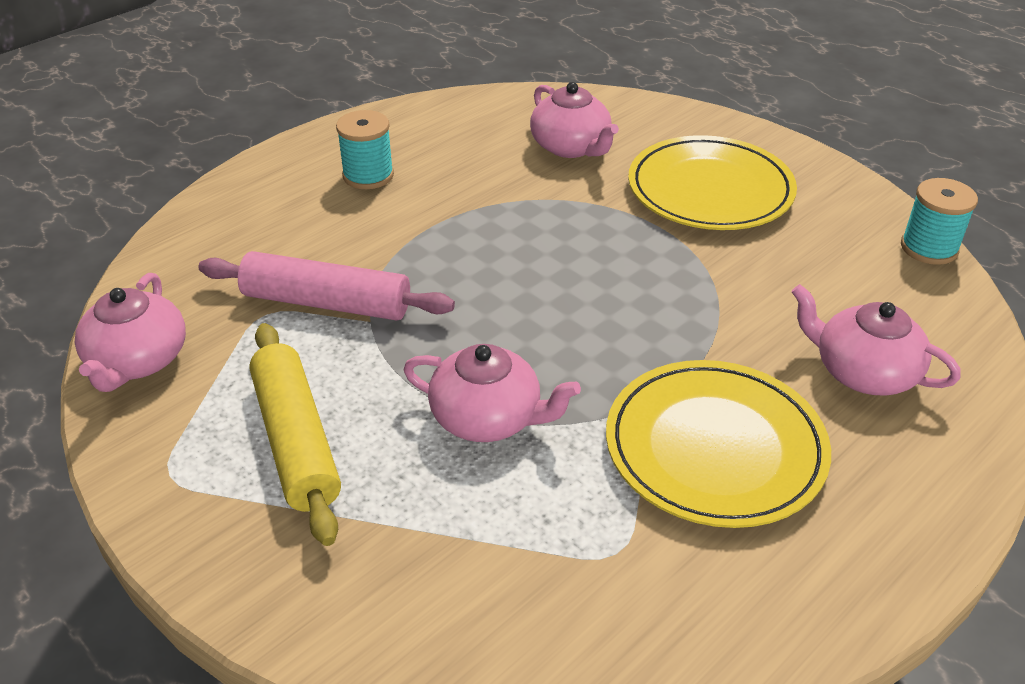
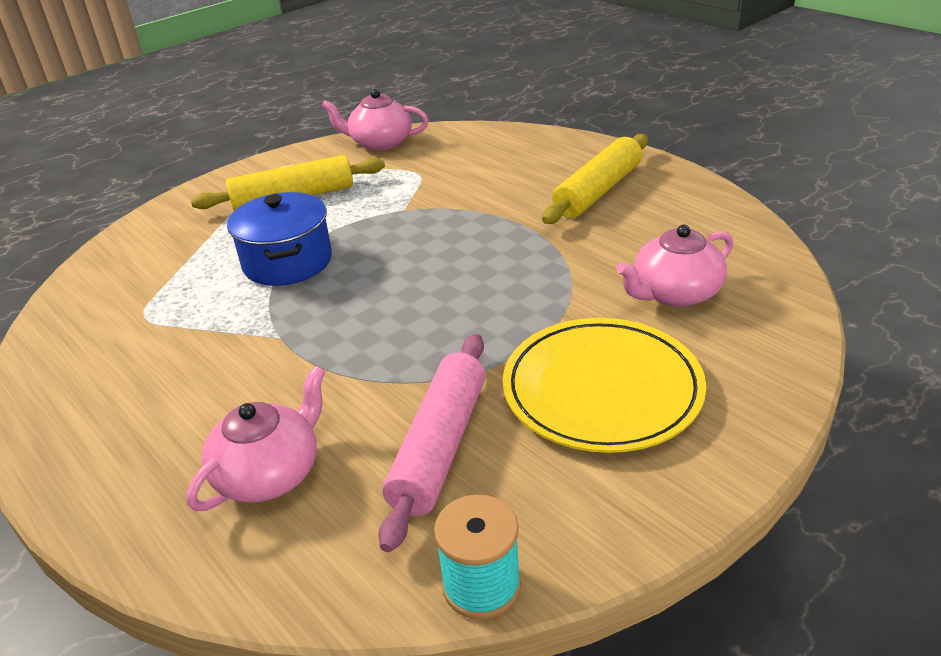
camera: 95 degrees right, 5 degrees down
pink rolling pin [199,251,455,320] -> pink rolling pin moved to [378,334,485,552]
turquoise spool [336,110,394,189] -> yellow rolling pin [542,134,648,224]
pink teapot [403,344,581,442] -> blue pot [227,192,332,286]
yellow plate [606,360,831,528] -> none

